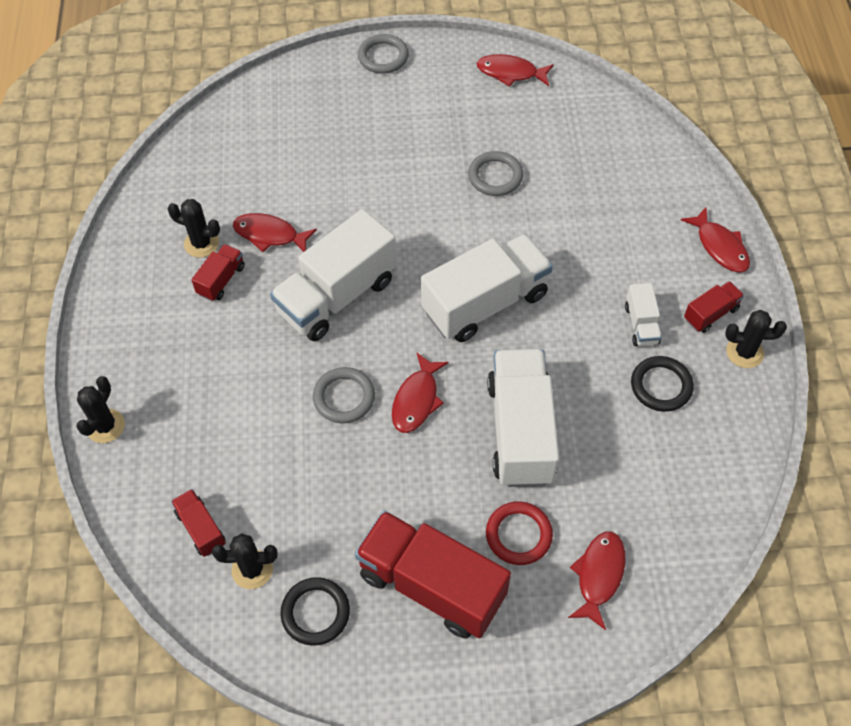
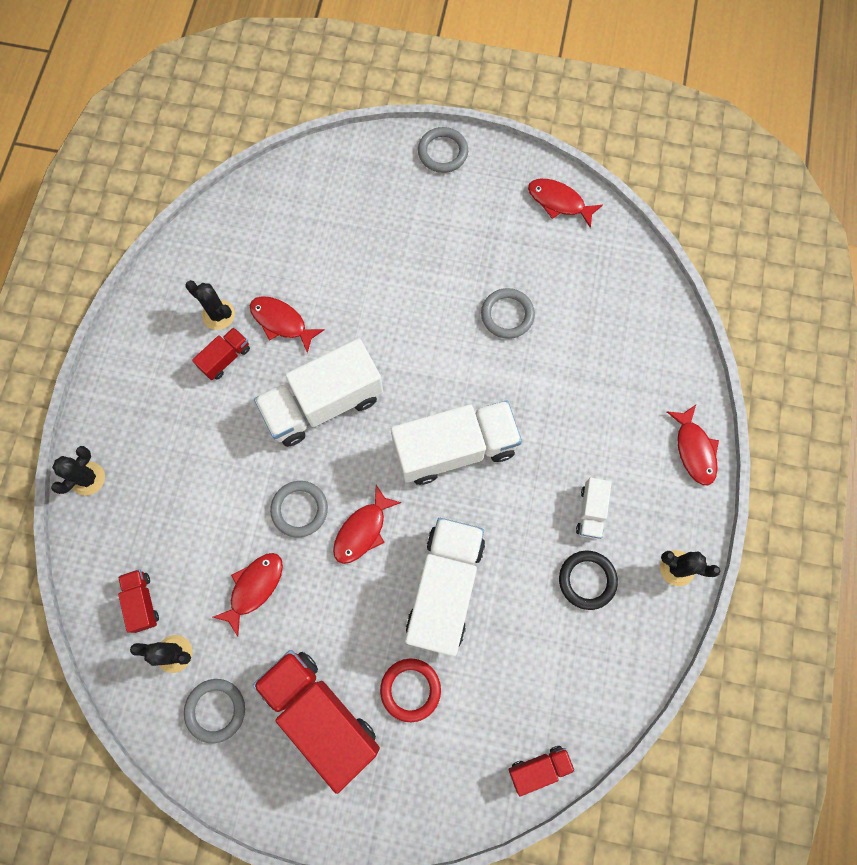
camera: 15 degrees right, 15 degrees up
black ring [281,577,350,646] -> grey ring [184,679,245,743]
red fish [568,531,626,630] -> red fish moved to [213,553,283,636]
red truck [684,281,744,333] -> red truck moved to [508,746,575,796]

